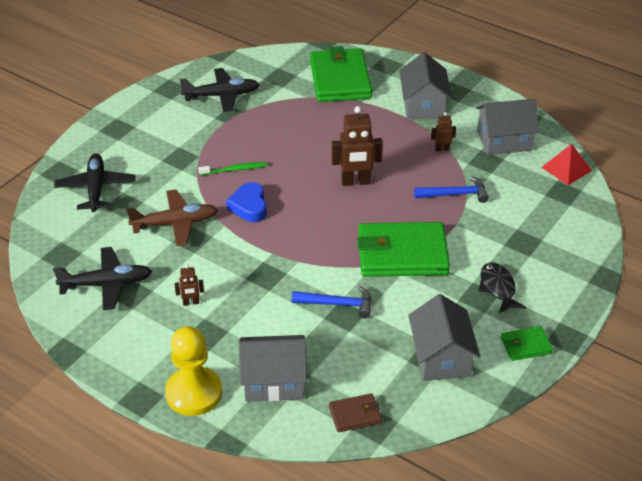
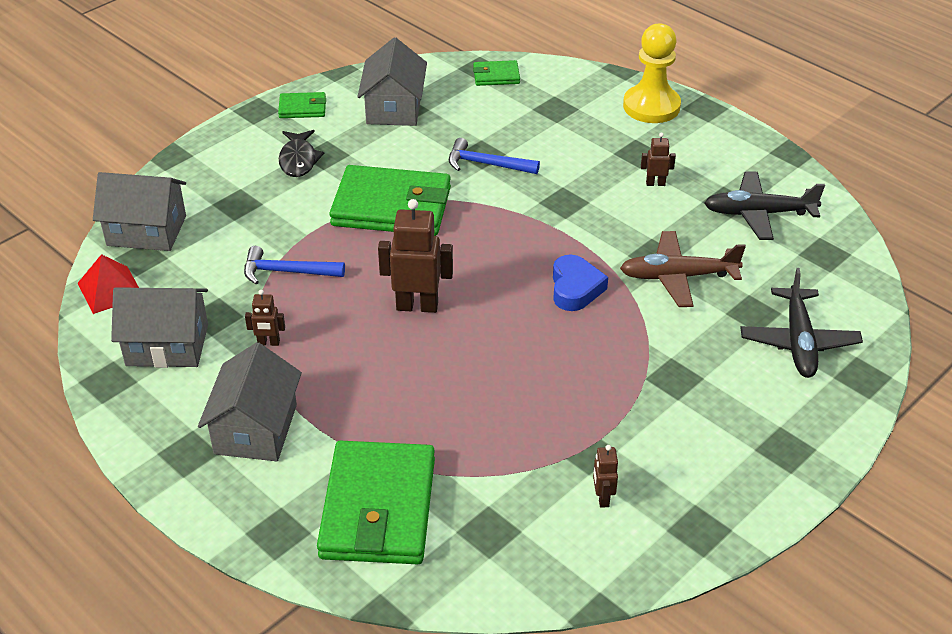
camera: 170 degrees left, 0 degrees up
black plane [180,68,260,112] -> brown robot [593,445,618,508]
green toothbrush [198,162,267,175] -> none
grey house [239,335,307,402] -> grey house moved to [93,172,186,251]
brown wallet [329,393,382,432] -> green wallet [473,60,520,86]

